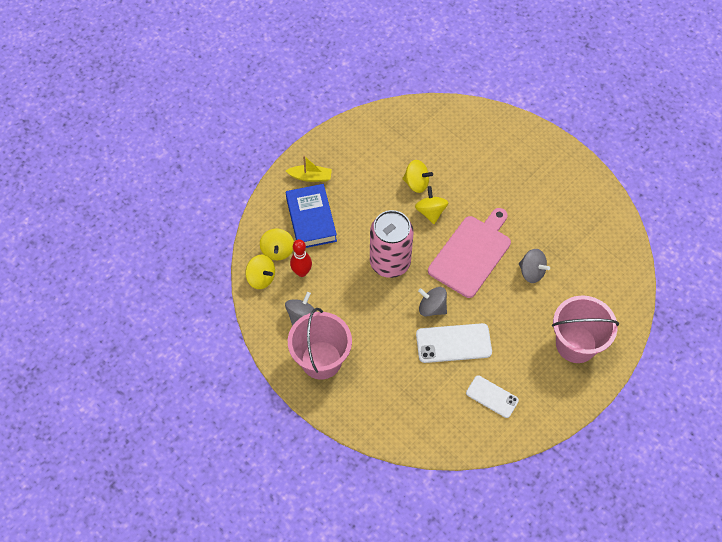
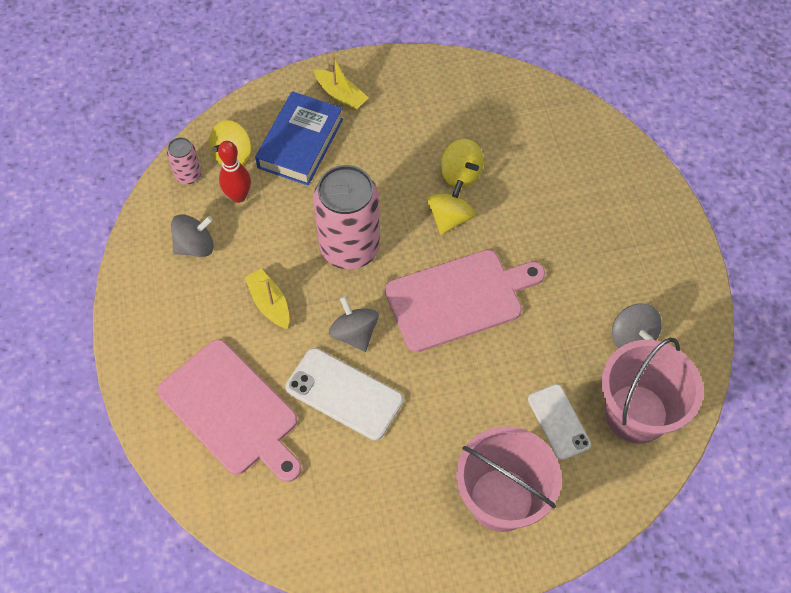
camera: 35 degrees right, 0 degrees up
yellow spinning top [245,255,275,289] -> pink can [167,137,201,184]
pink bucket [288,308,352,380] -> pink bucket moved to [601,338,703,444]
white phone [466,375,519,418] -> white phone moved to [528,384,591,460]
grey spinning top [519,249,550,283] -> grey spinning top moved to [612,304,662,348]
none -> pink cutting board [157,339,302,482]
none -> yellow boat [245,269,290,329]

